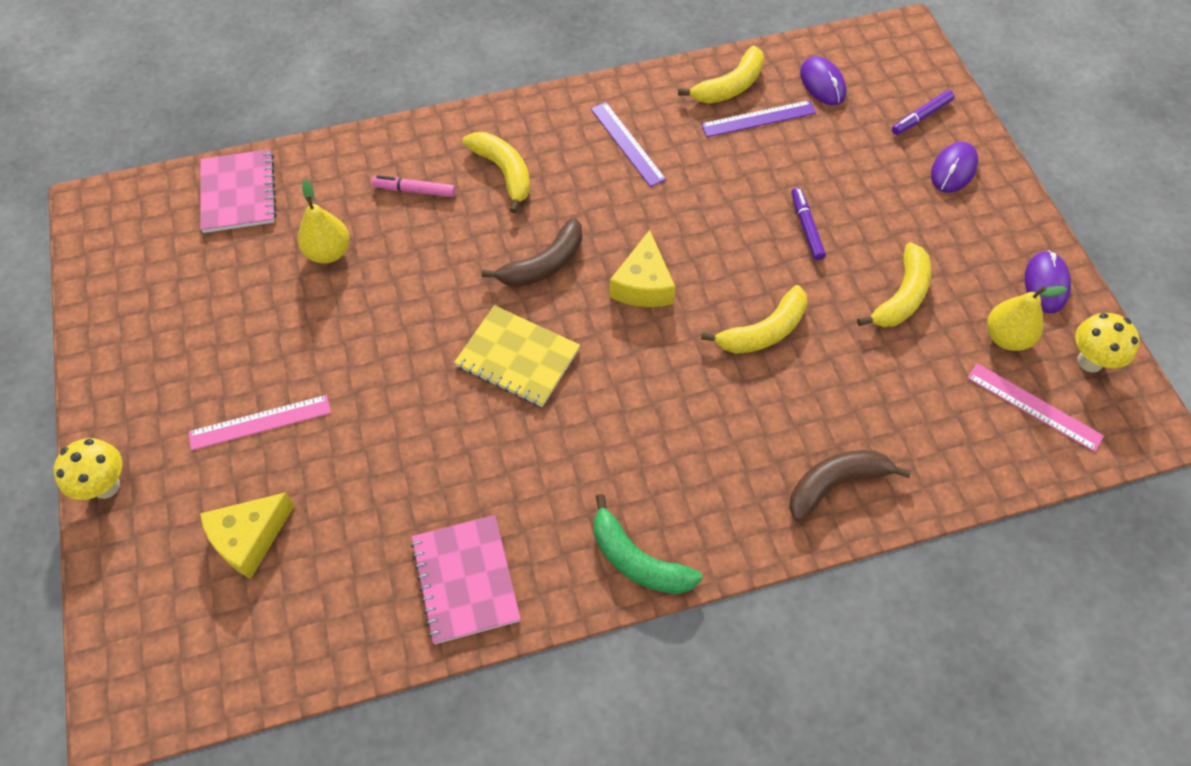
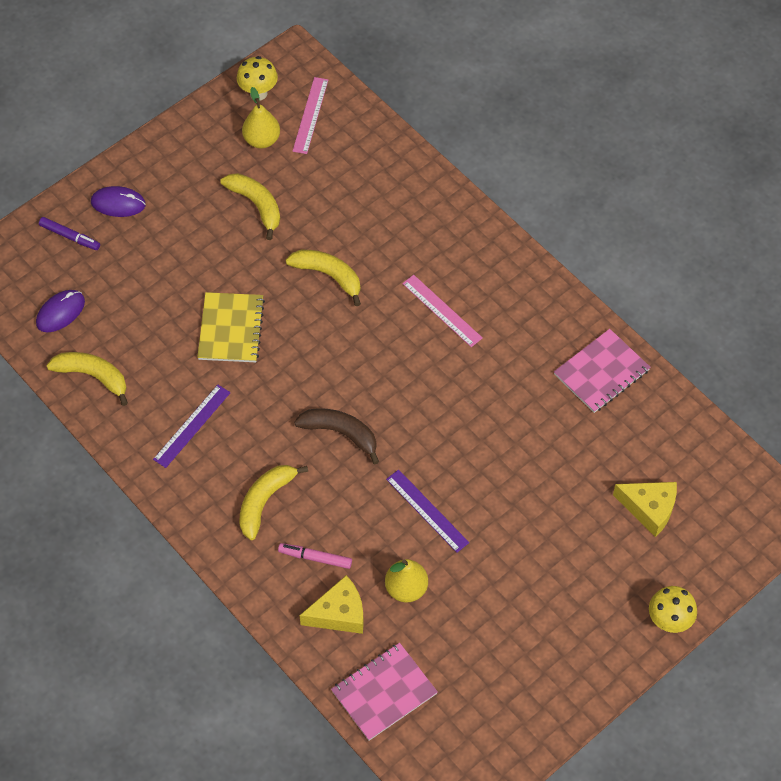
camera: 115 degrees left, 0 degrees up
pink ruler [188,395,331,450] -> pink ruler moved to [402,275,483,347]
pink marker [372,175,455,197] -> pink marker turned 120 degrees clockwise [278,543,352,569]
yellow notebook [454,305,580,407] -> yellow notebook moved to [197,292,265,362]
green banana [594,494,702,594] -> none
yellow cheese [609,230,676,307] -> yellow cheese moved to [300,575,364,634]
purple ruler [701,100,816,137] -> purple ruler moved to [386,470,469,553]
brown banana [789,450,911,522] -> none
purple marker [791,187,826,260] -> none
yellow banana [857,242,931,327] -> yellow banana turned 45 degrees clockwise [220,173,280,240]
purple mouse [1025,250,1071,313] -> none

